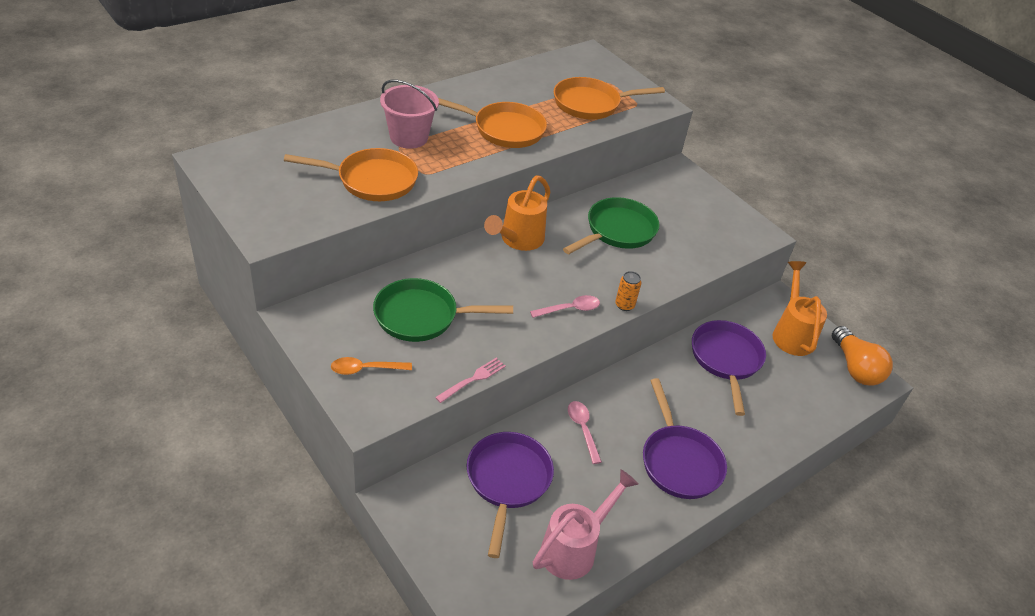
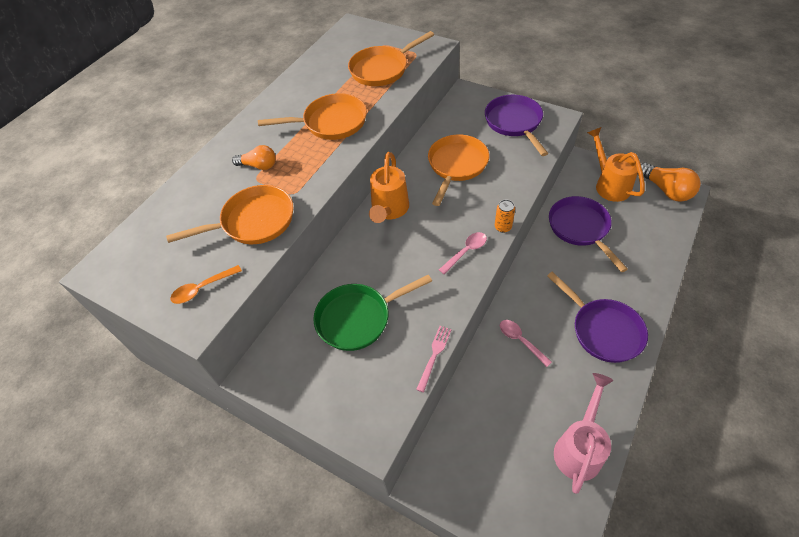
camera: 15 degrees left, 10 degrees up
orange spoon [331,357,412,375] -> orange spoon moved to [170,265,242,304]
pink bucket [380,80,439,149] -> orange light bulb [232,145,276,170]
purple pan [467,432,554,558] -> purple pan moved to [485,95,548,156]
green pan [563,197,660,254] -> orange pan [428,134,489,206]

